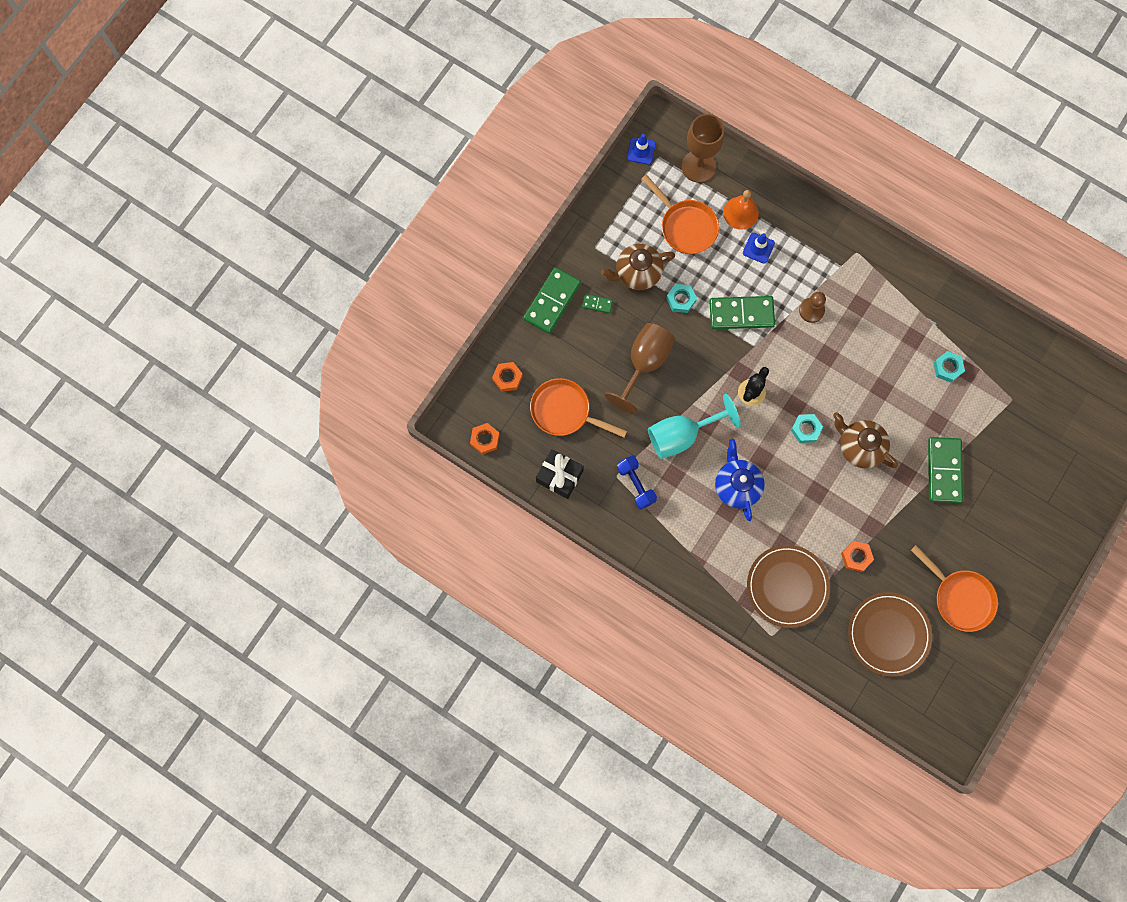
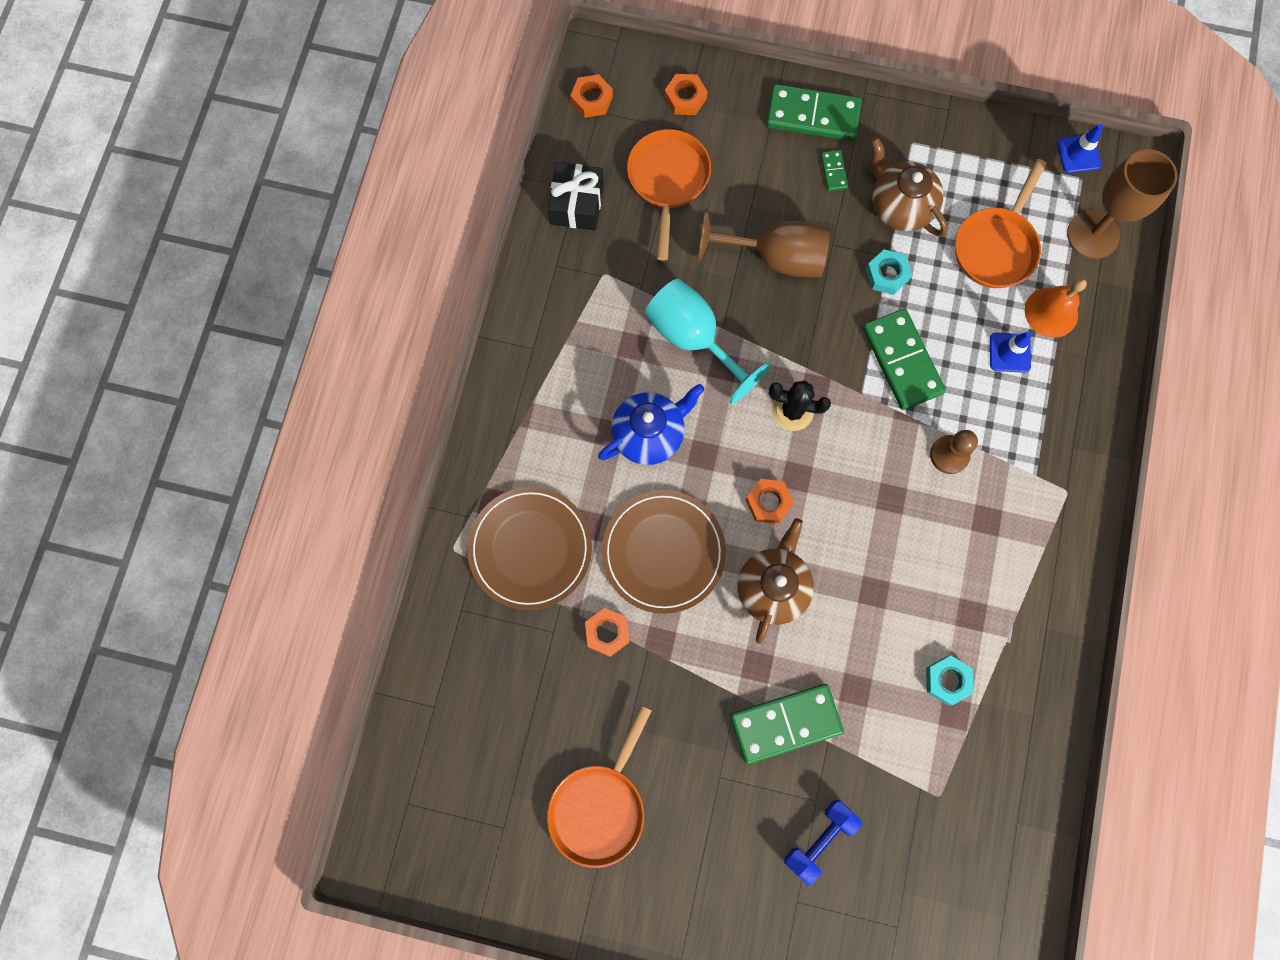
camera: 70 degrees right, 0 degrees up
blue dumbbell [617,456,657,509] -> blue dumbbell moved to [784,800,862,885]
turquoise nut [791,414,823,443] -> orange nut [746,479,794,524]
brown plate [848,592,932,677] -> brown plate moved to [602,490,726,614]

